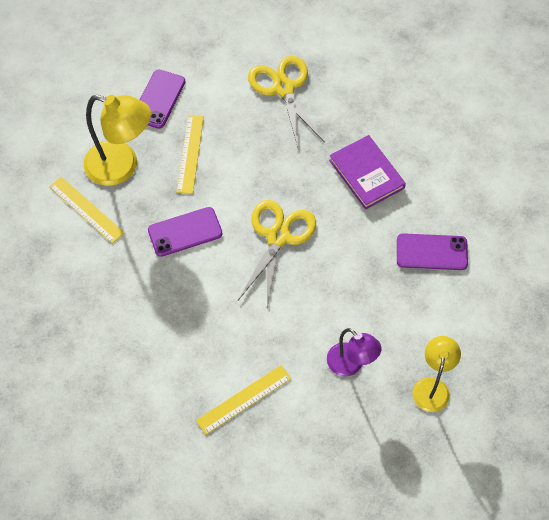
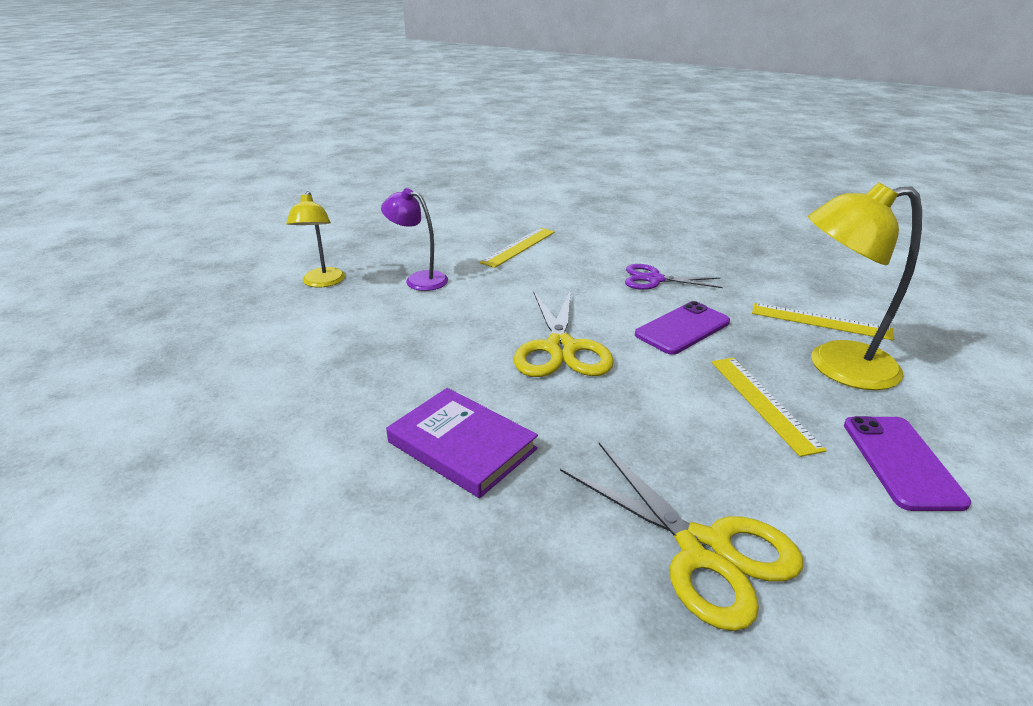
camera: 160 degrees right, 30 degrees down
purple phone [397,233,468,270] -> none
none -> purple scissors [625,264,723,290]

